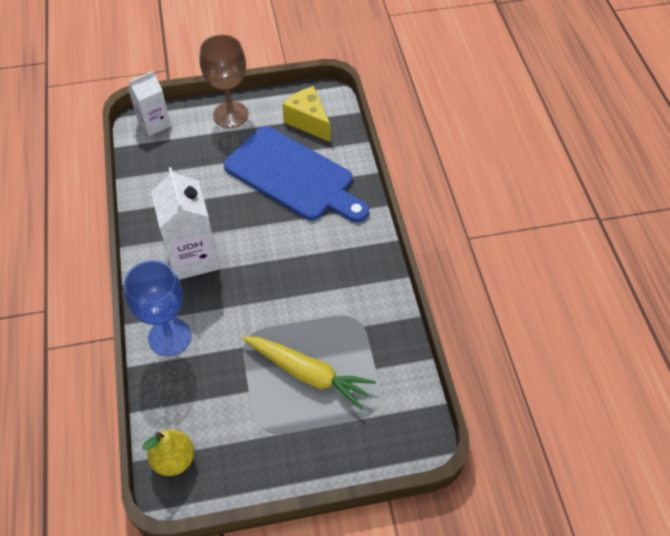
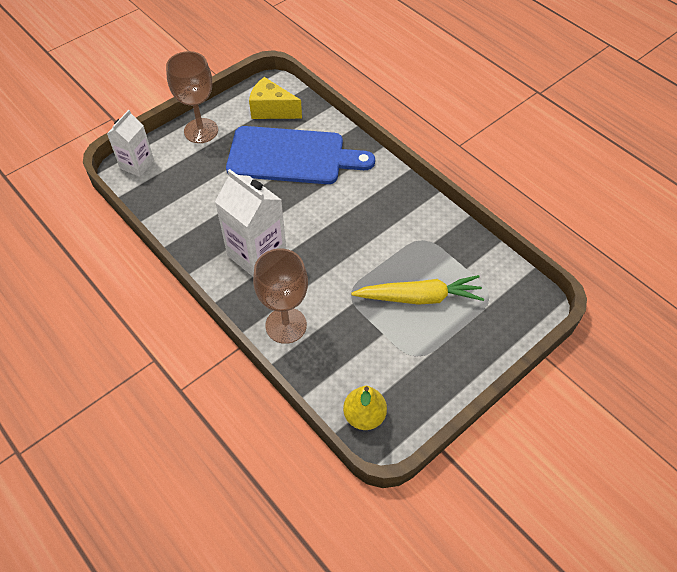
camera: 30 degrees left, 0 degrees up
blue goblet [124,260,191,356] -> brown goblet [253,249,308,344]

